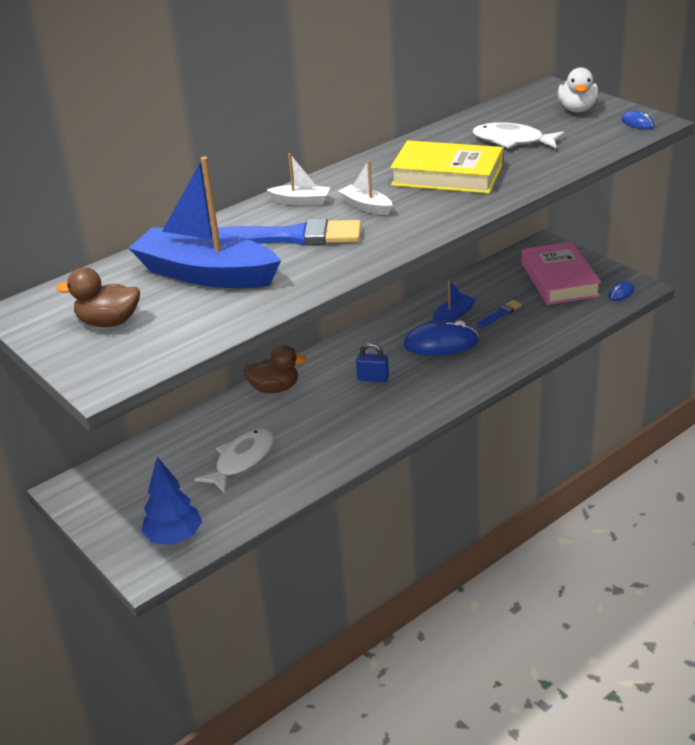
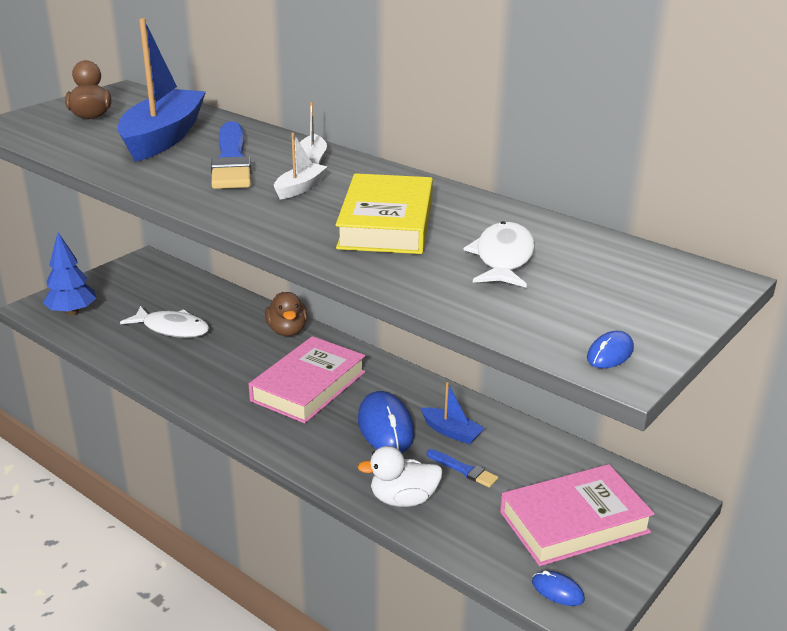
camera: 75 degrees right, 5 degrees down
blue padlock [356,342,389,382] -> pink book [249,336,365,423]
white duck [558,67,598,113] -> white duck moved to [357,446,443,507]

